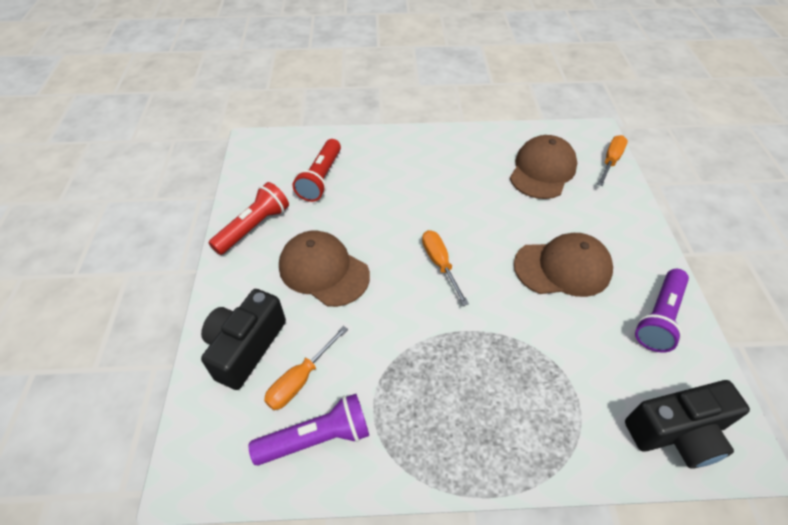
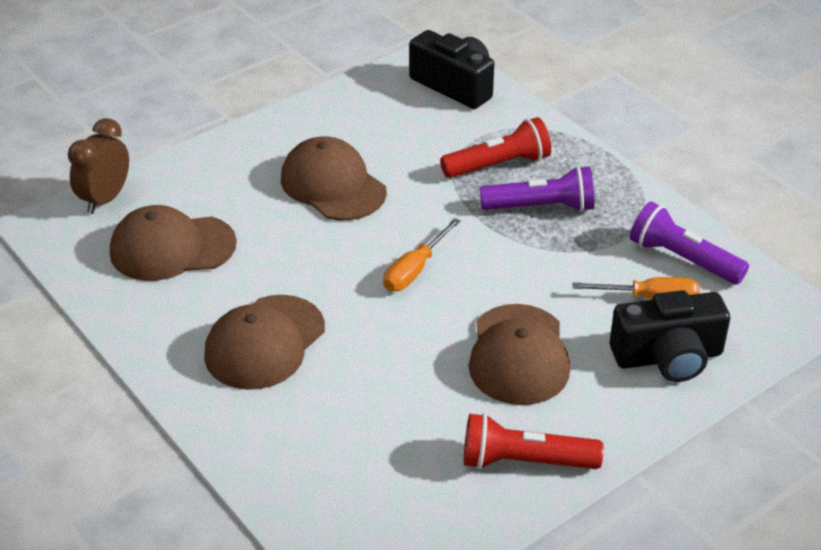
camera: 125 degrees left, 10 degrees down
red flashlight [293,139,341,202] -> red flashlight moved to [440,117,551,178]
orange screwdriver [597,135,628,186] -> brown clock [68,118,129,214]
purple flashlight [635,269,689,353] -> purple flashlight moved to [480,166,594,212]
none -> brown cap [204,295,325,390]

